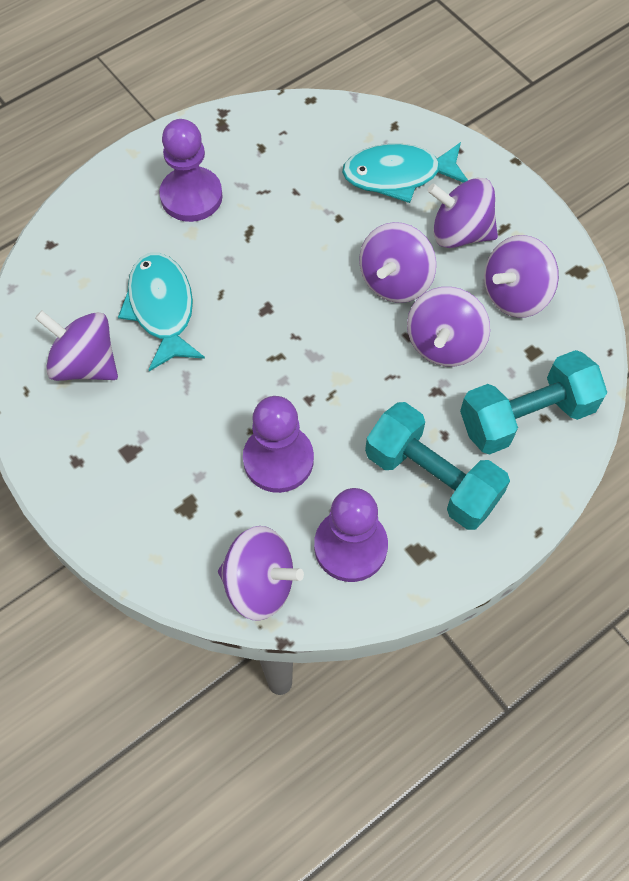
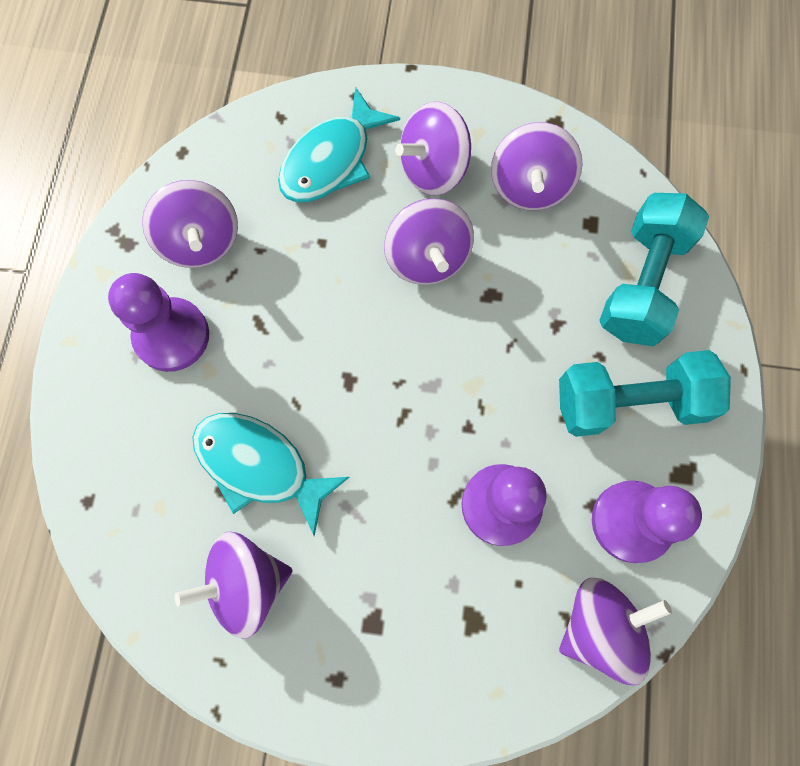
camera: 45 degrees left, 10 degrees up
purple spinning top [407,287,490,367] -> purple spinning top moved to [142,180,238,268]

